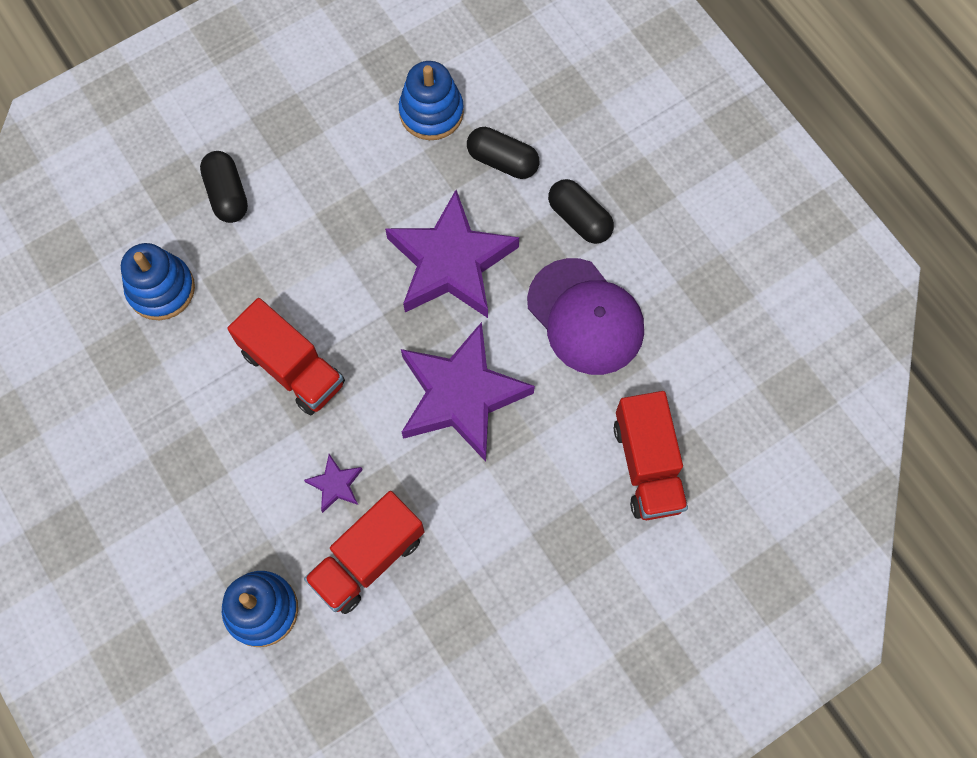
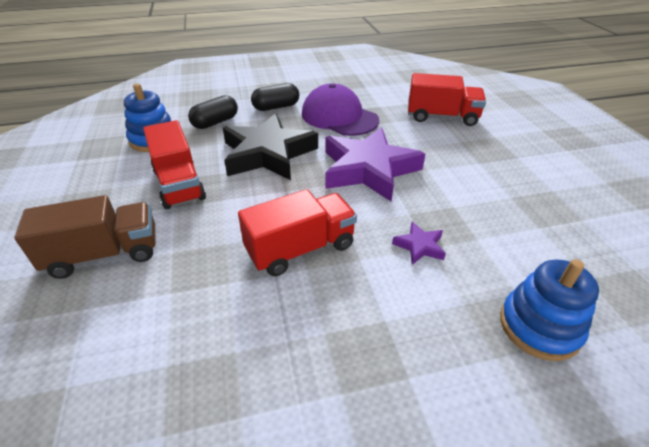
camera: 70 degrees left, 30 degrees down
blue stacking toy [121,243,195,320] -> none
black capsule [200,151,248,223] -> brown truck [14,195,155,279]
red truck [304,491,425,614] -> red truck moved to [143,120,206,209]
purple star [385,190,519,318] -> black star [223,113,318,180]
purple cap [527,258,644,375] -> purple cap turned 120 degrees counterclockwise [302,83,379,136]

